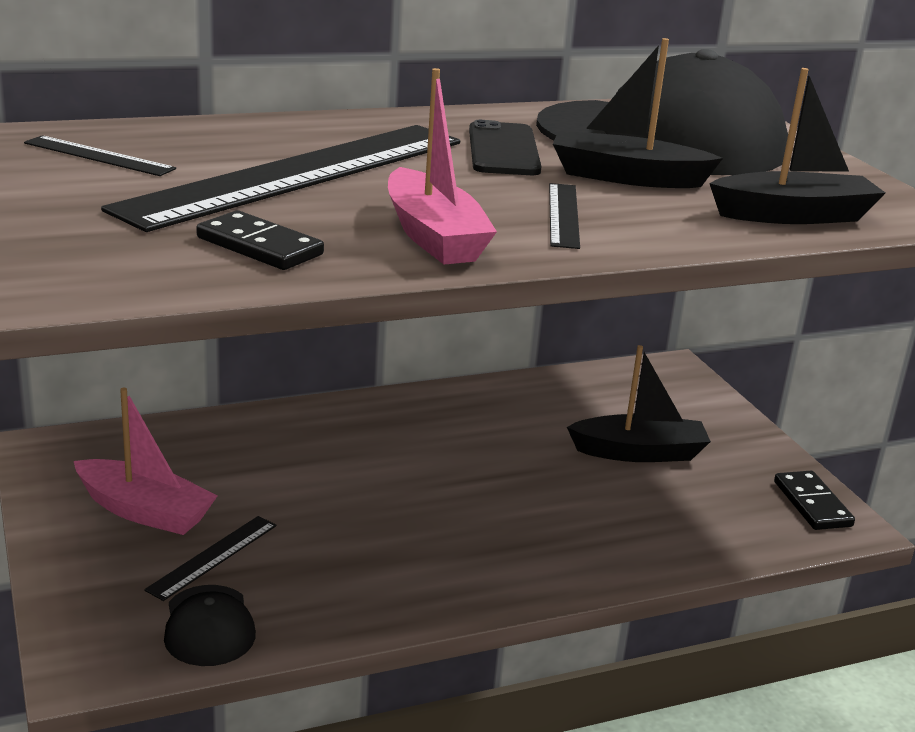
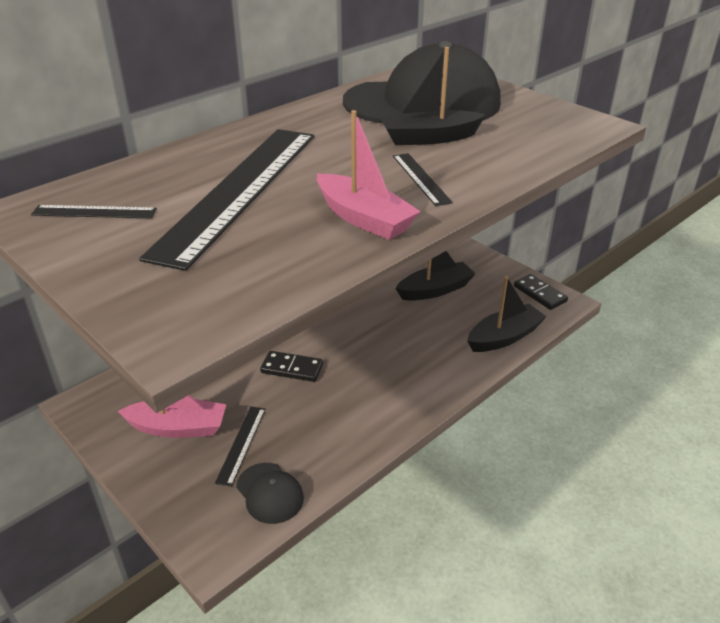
camera: 20 degrees left, 10 degrees up
black domino [196,211,324,270] -> black domino moved to [260,351,323,382]
black phone [469,120,542,175] -> none
black boat [709,68,885,224] -> black boat moved to [467,276,547,352]

